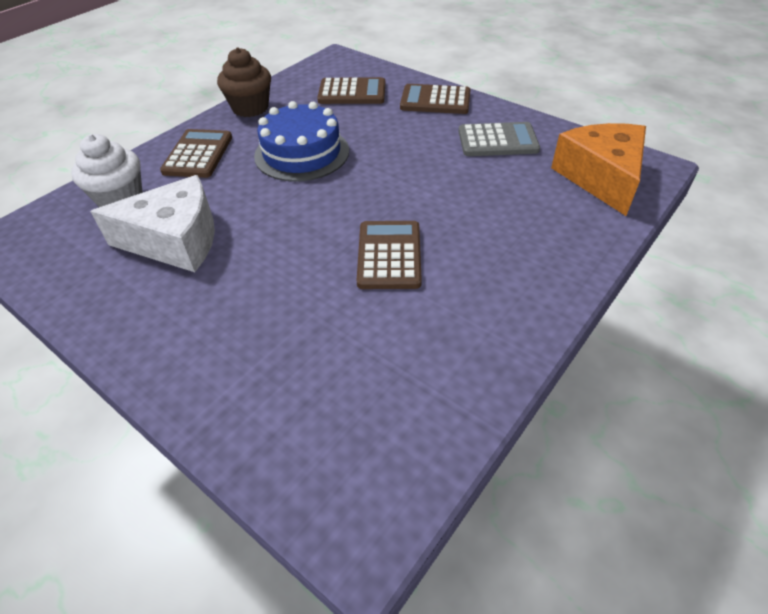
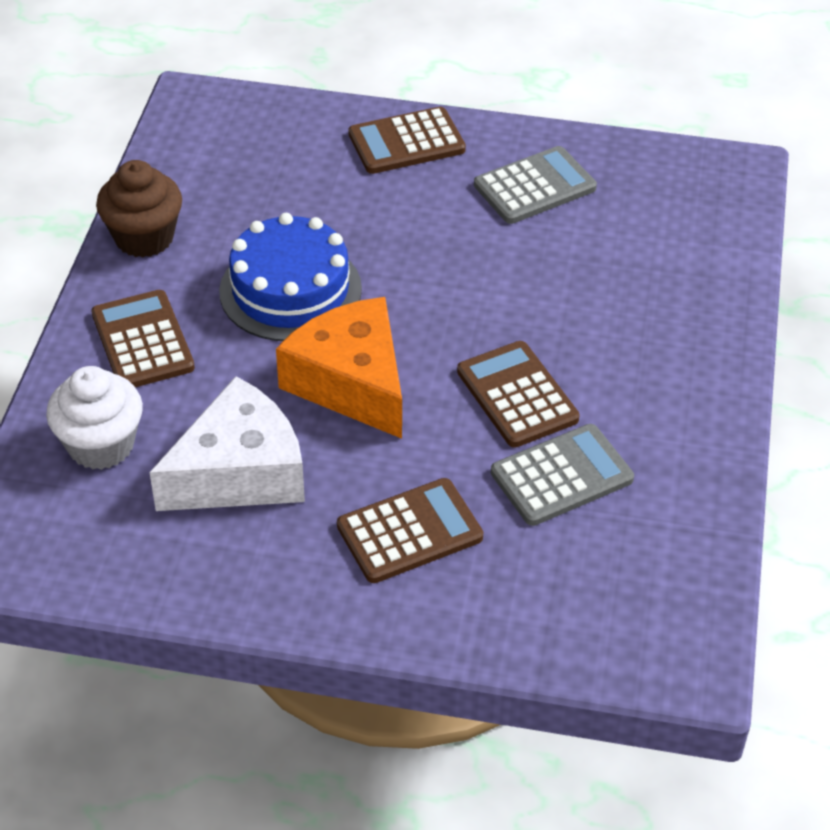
camera: 30 degrees left, 0 degrees up
brown calculator [317,77,385,104] -> brown calculator moved to [337,478,483,583]
orange cheese [551,123,646,216] -> orange cheese moved to [276,297,402,439]
none -> grey calculator [491,424,634,526]

